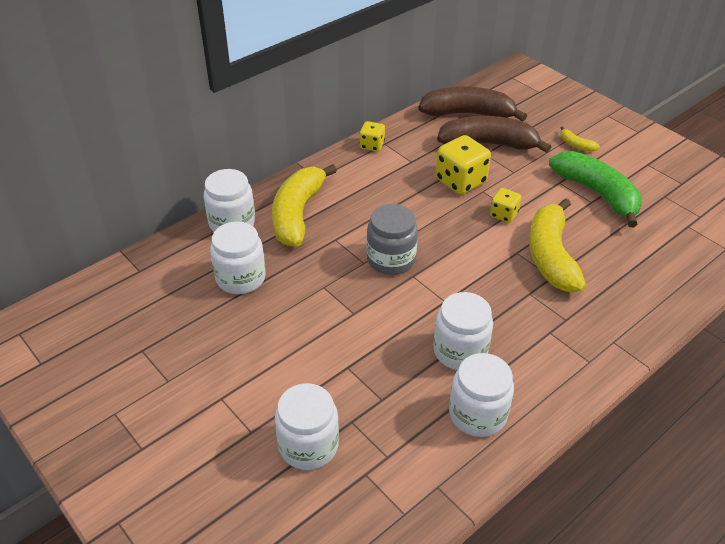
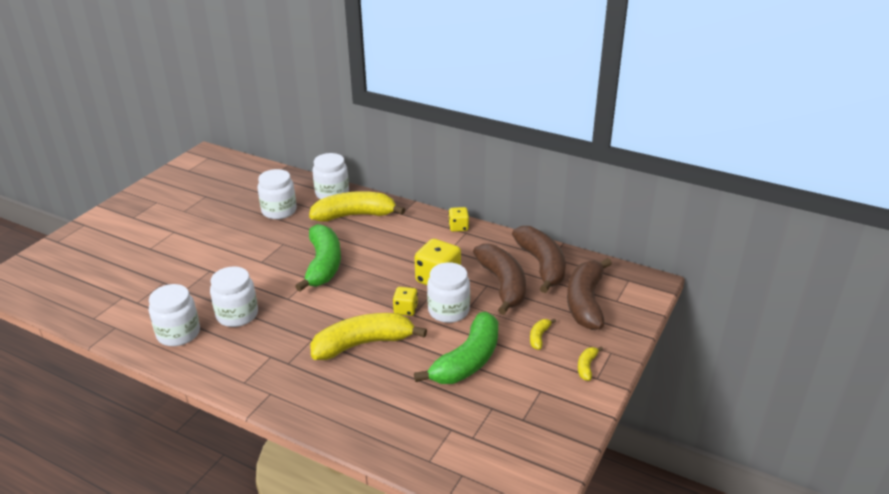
camera: 70 degrees right, 10 degrees down
white jar [275,383,339,470] -> white jar moved to [427,262,470,323]
grey jar [367,204,418,275] -> green banana [295,224,341,292]
none -> brown banana [567,258,612,330]
none -> yellow banana [578,346,603,381]

